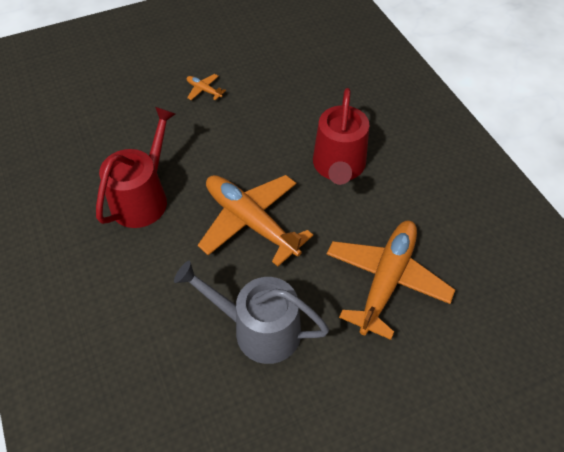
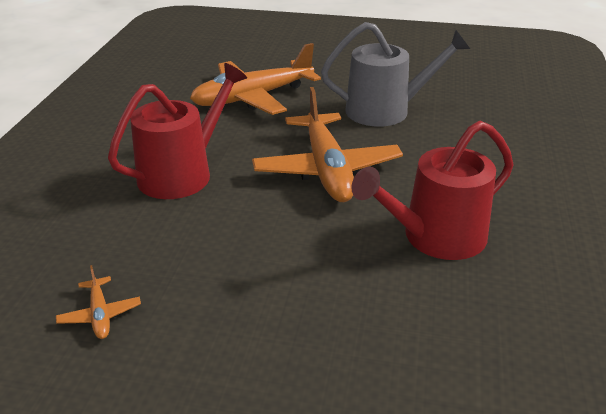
camera: 145 degrees left, 20 degrees down
grey watering can [174,261,329,364] -> grey watering can turned 60 degrees counterclockwise [321,22,470,127]
orange plane [187,74,226,100] -> orange plane moved to [56,265,141,339]

